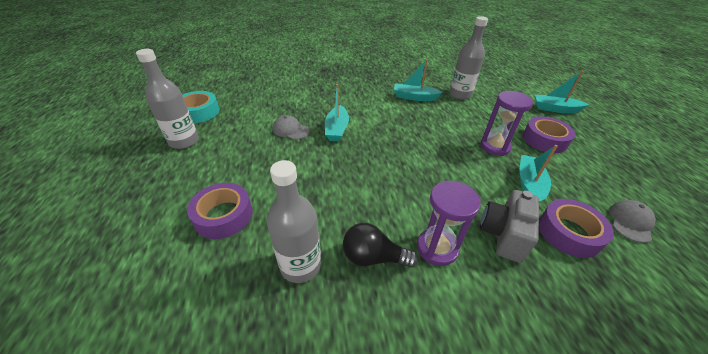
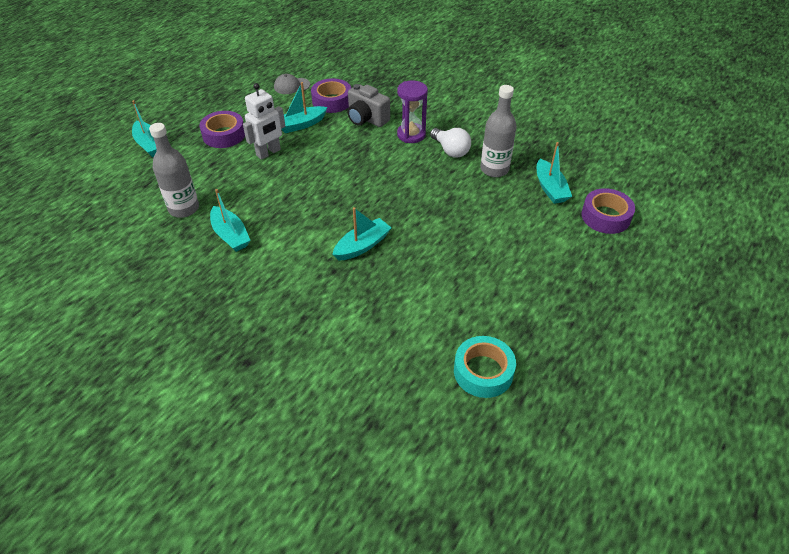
camera: 135 degrees left, 5 degrees up
grey bottle [136,49,199,149] -> none
purple tape [187,183,253,239] -> purple tape moved to [581,188,635,234]
grey cap [273,115,310,140] -> none
black light bulb [343,223,418,267] -> white light bulb [430,128,471,158]
purple hourglass [480,91,533,156] -> white robot [243,83,285,160]
grey camera [480,190,539,263] -> grey camera turned 60 degrees clockwise [347,84,390,127]
none -> turquoise boat [537,142,572,204]

